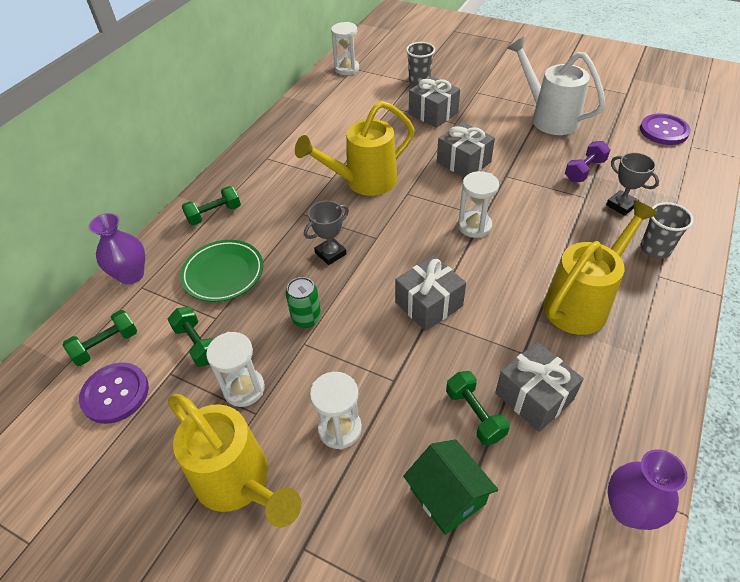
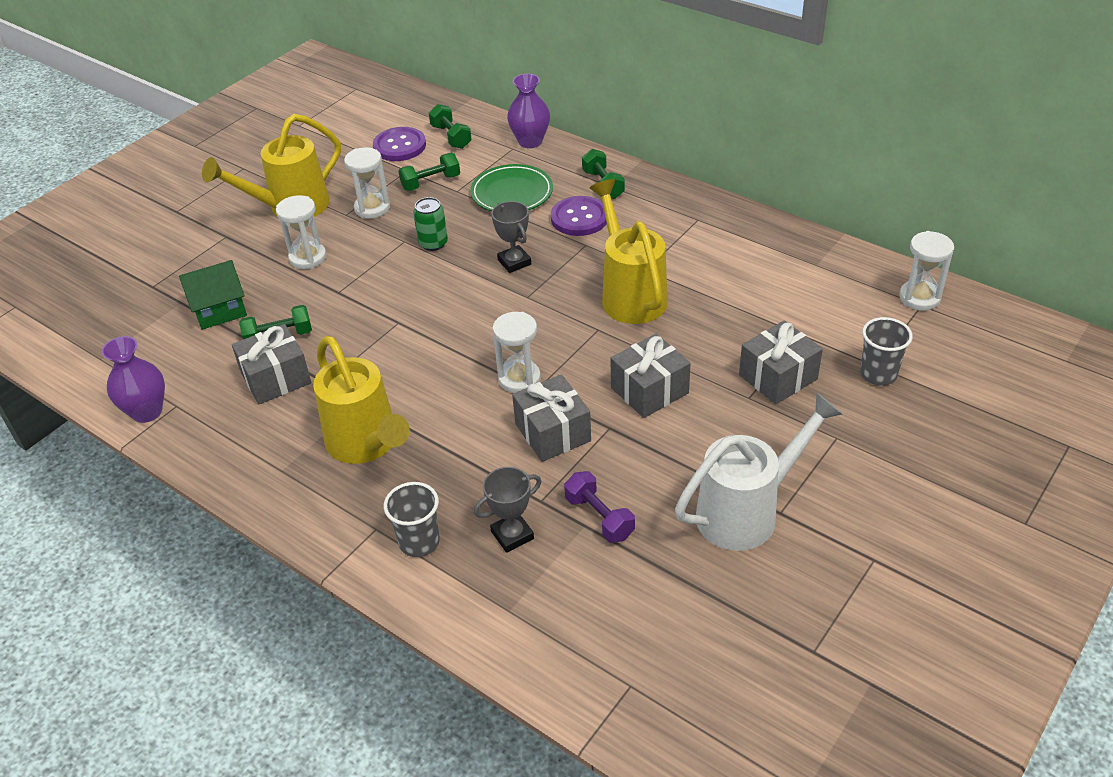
camera: 100 degrees right, 5 degrees down
grey gift [395,255,466,331] -> grey gift moved to [512,374,591,462]
purple button [640,114,691,145] -> purple button moved to [551,196,607,236]

